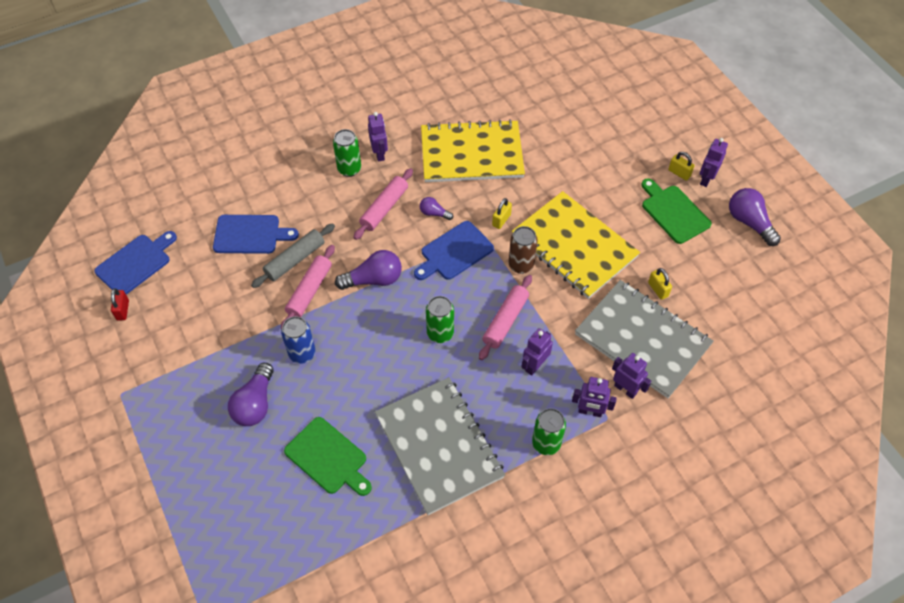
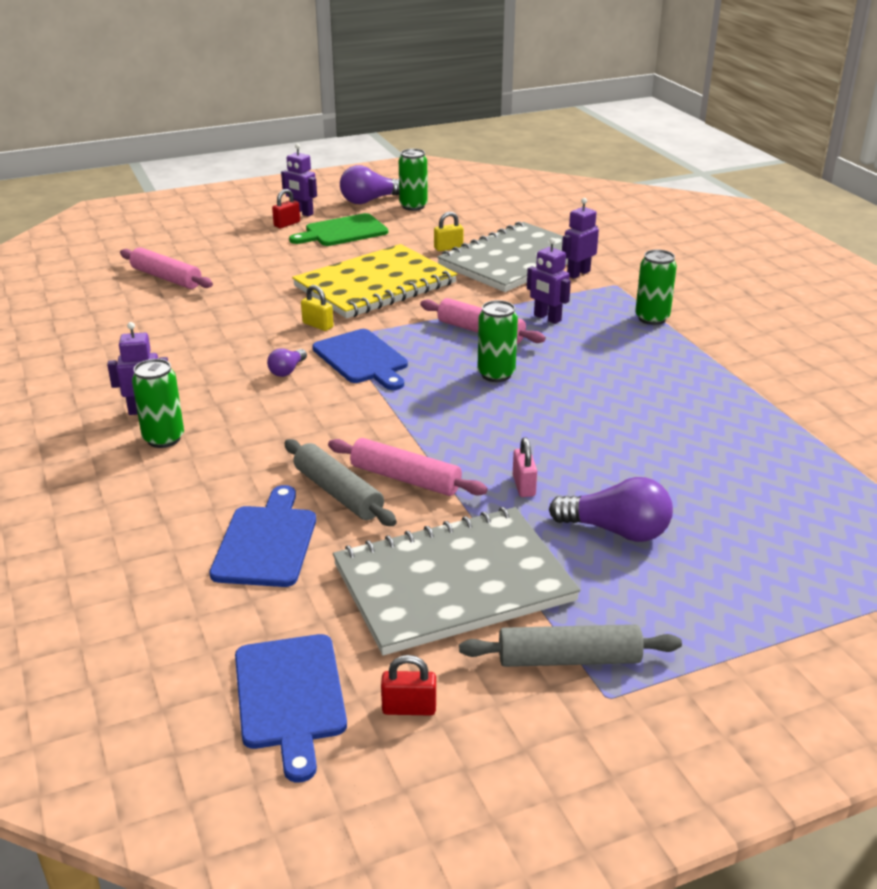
camera: 85 degrees left, 25 degrees down
blue cutting board [94,231,177,295] -> blue cutting board turned 150 degrees counterclockwise [235,634,347,782]
blue can [281,316,316,364] -> pink padlock [513,437,537,497]
green cutting board [284,417,372,496] -> none
purple light bulb [335,250,402,290] -> none
pink rolling pin [353,168,413,240] -> pink rolling pin moved to [120,247,213,289]
grey notebook [375,377,505,515] -> grey notebook moved to [333,507,581,656]
yellow notebook [421,119,525,182] -> none
brown can [508,226,538,274] -> none
purple robot [572,377,617,417] -> none
yellow padlock [668,152,695,181] -> red padlock [272,189,300,228]
none -> green can [399,149,428,211]
none -> grey rolling pin [459,624,682,667]

